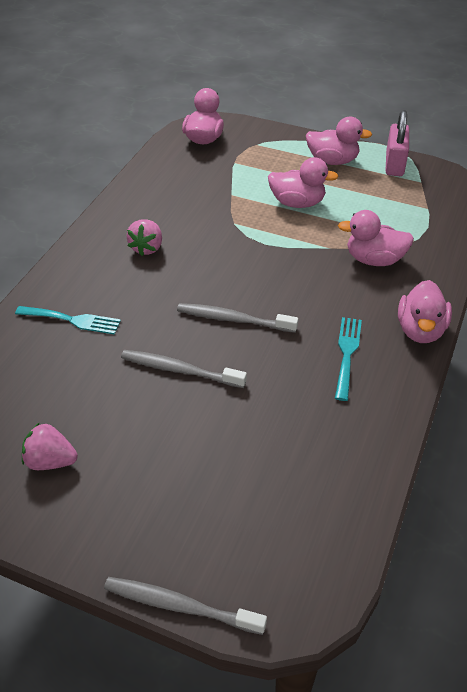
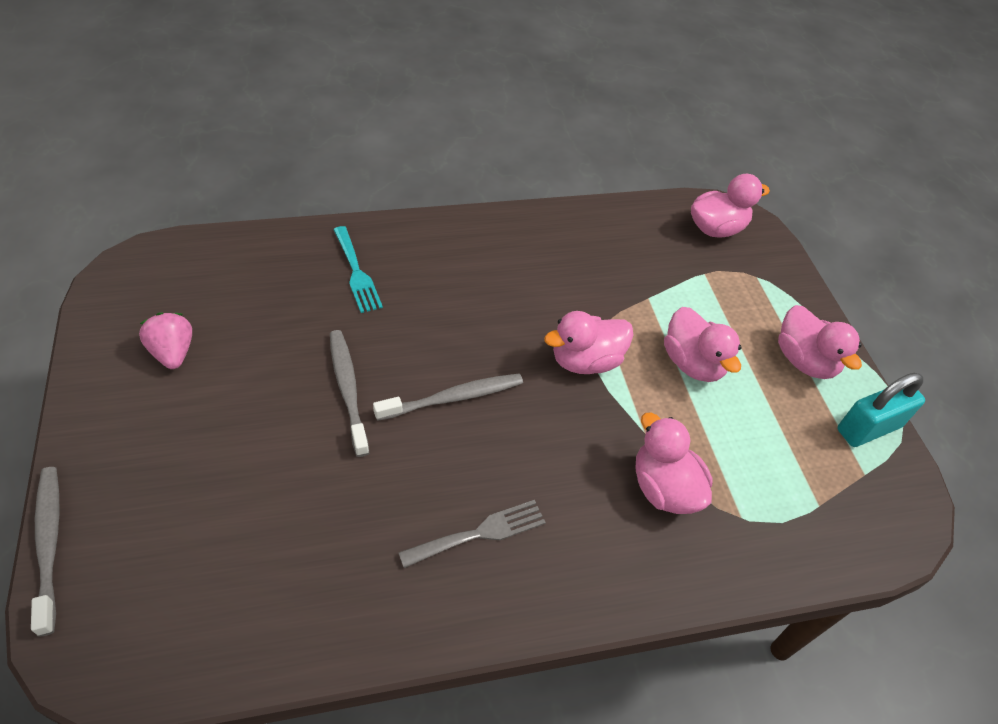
camera: 50 degrees right, 5 degrees up
pink strawberry [127,219,162,256] -> none
grey toothbrush [177,303,298,333] -> grey toothbrush turned 90 degrees clockwise [373,373,523,421]
turquoise fork [335,317,362,401] -> grey fork [399,500,546,568]
pink padlock [385,110,409,176] -> turquoise padlock [837,373,925,447]
pink duck [398,280,452,343] -> pink duck moved to [544,311,634,374]

